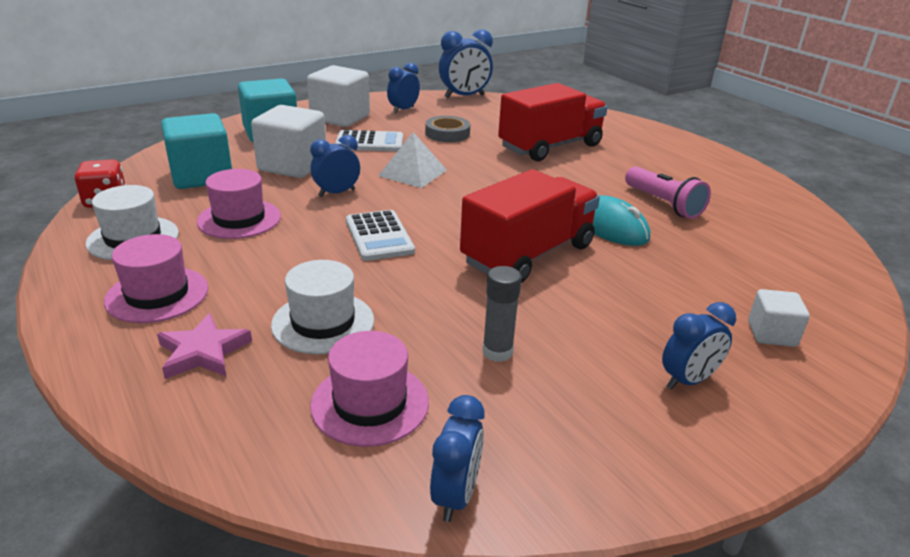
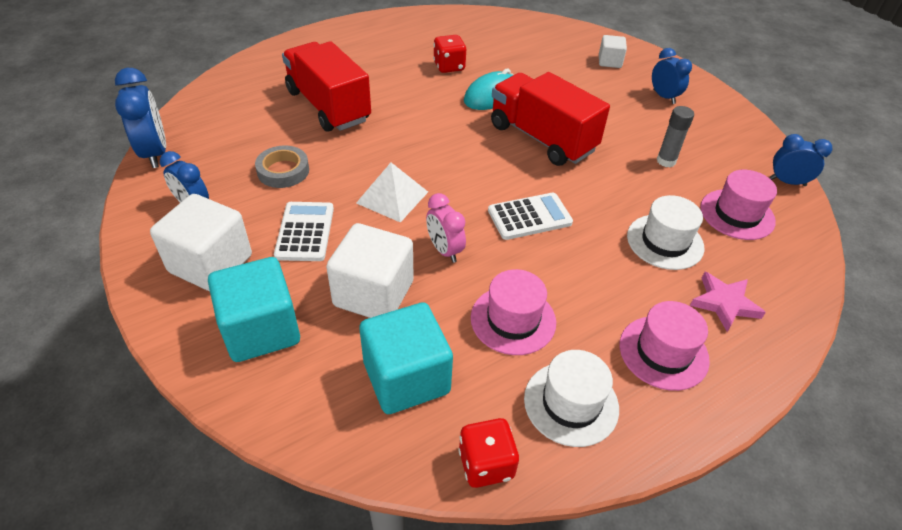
camera: 90 degrees left, 15 degrees up
blue clock [310,135,360,197] -> pink clock [426,193,466,263]
pink flashlight [625,166,711,219] -> red dice [433,35,466,73]

